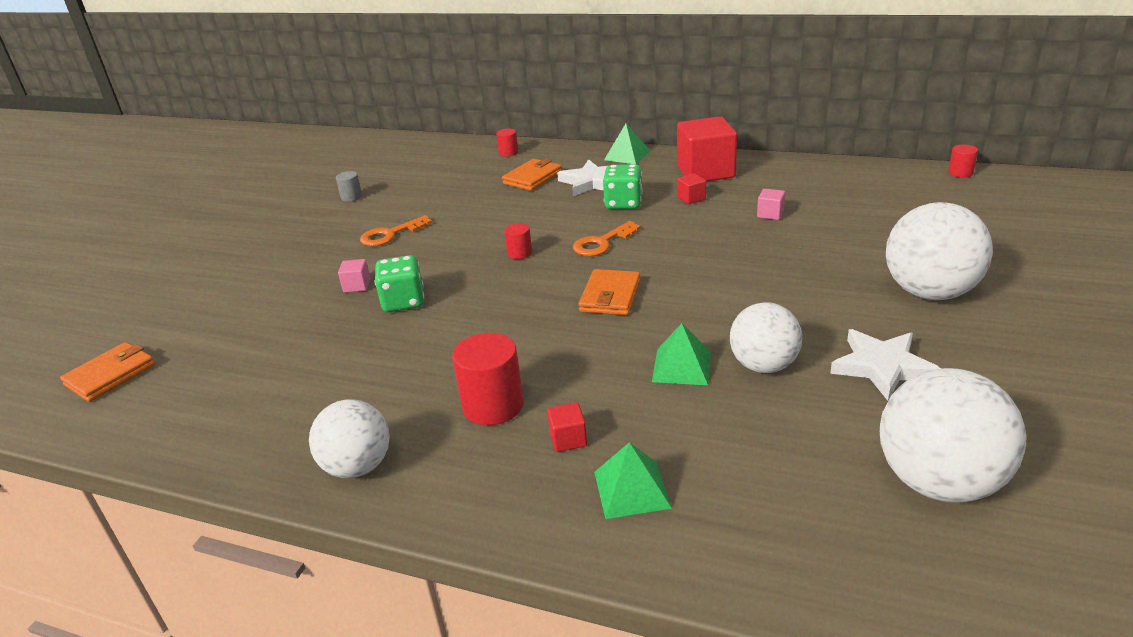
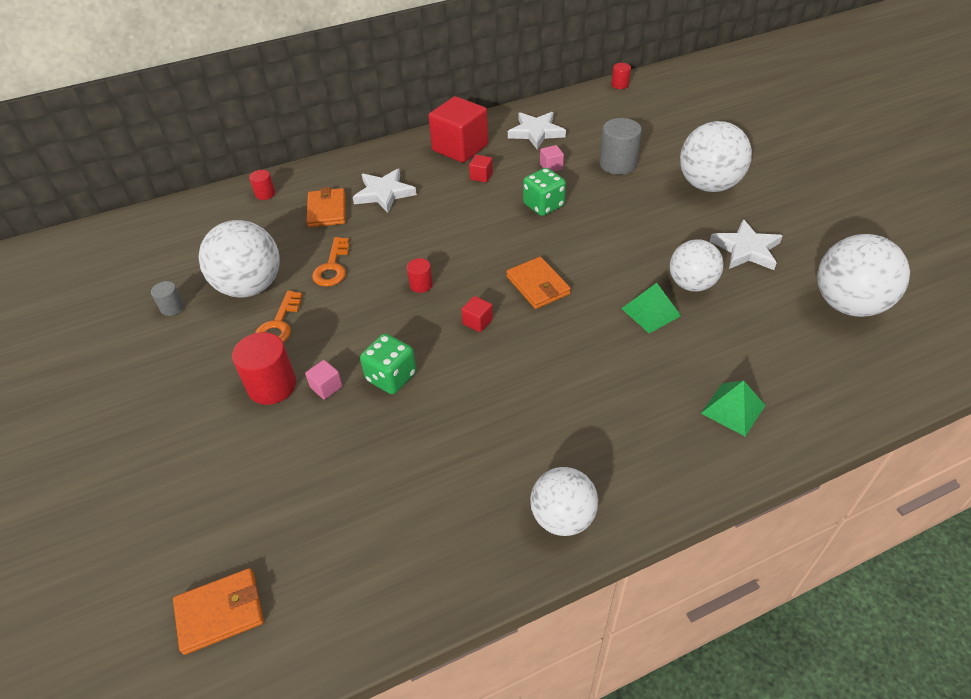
camera: 45 degrees left, 15 degrees up
orange wallet [60,342,155,402] -> orange wallet turned 75 degrees clockwise [173,568,264,655]
red cylinder [452,333,524,425] -> red cylinder moved to [232,332,296,405]
red cube [547,403,587,452] -> red cube moved to [461,296,493,332]
orange key [573,221,641,256] -> orange key moved to [312,237,349,287]
green dice [603,164,643,209] -> green dice moved to [523,168,566,216]
green pyramid [604,123,650,164] -> none
none -> white ball [198,220,280,298]
none -> white star [508,112,566,149]
none -> grey cylinder [599,118,642,175]

